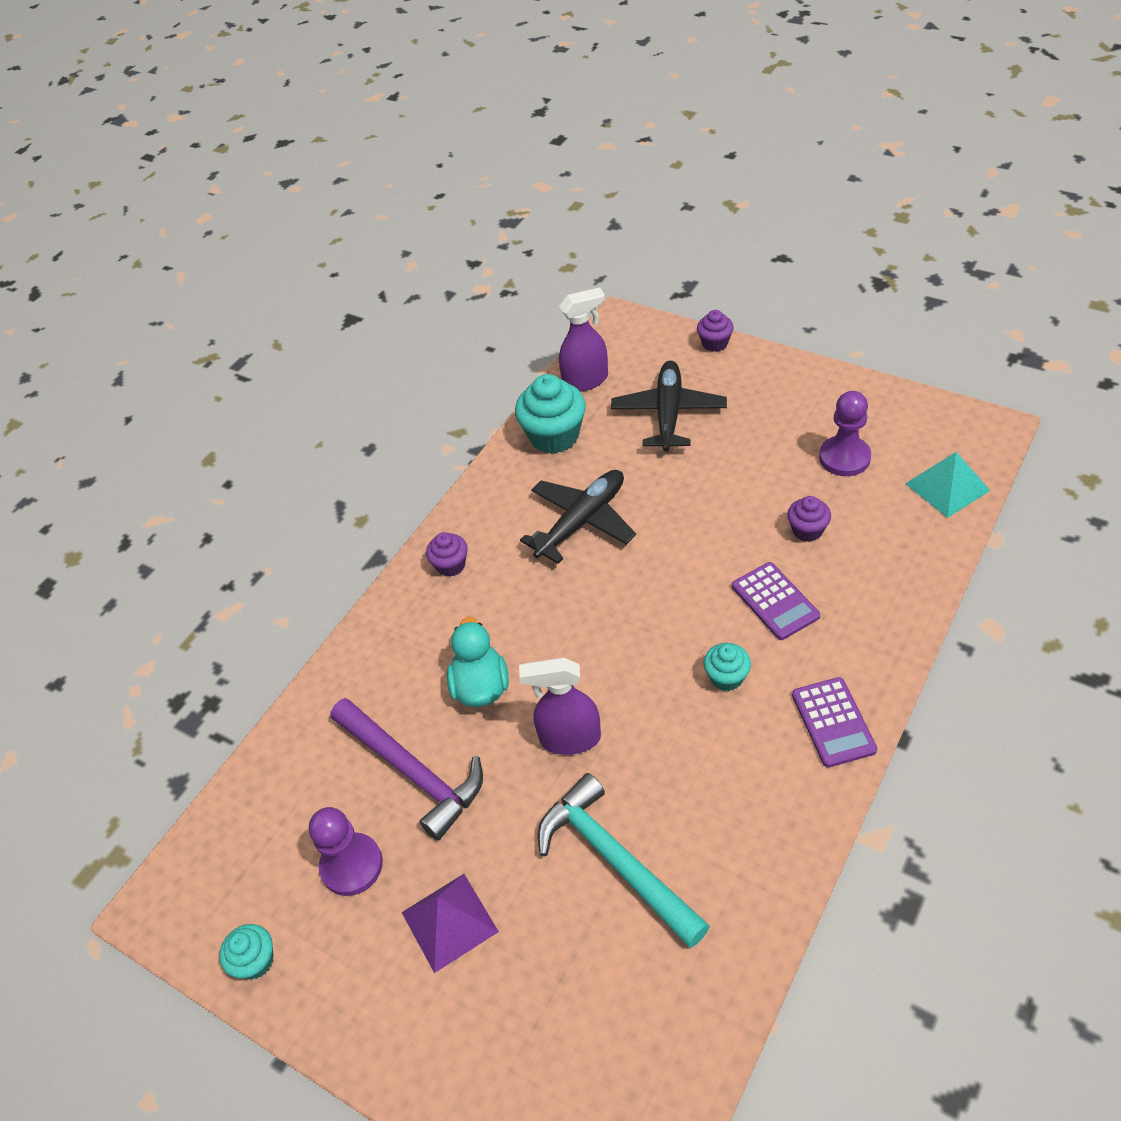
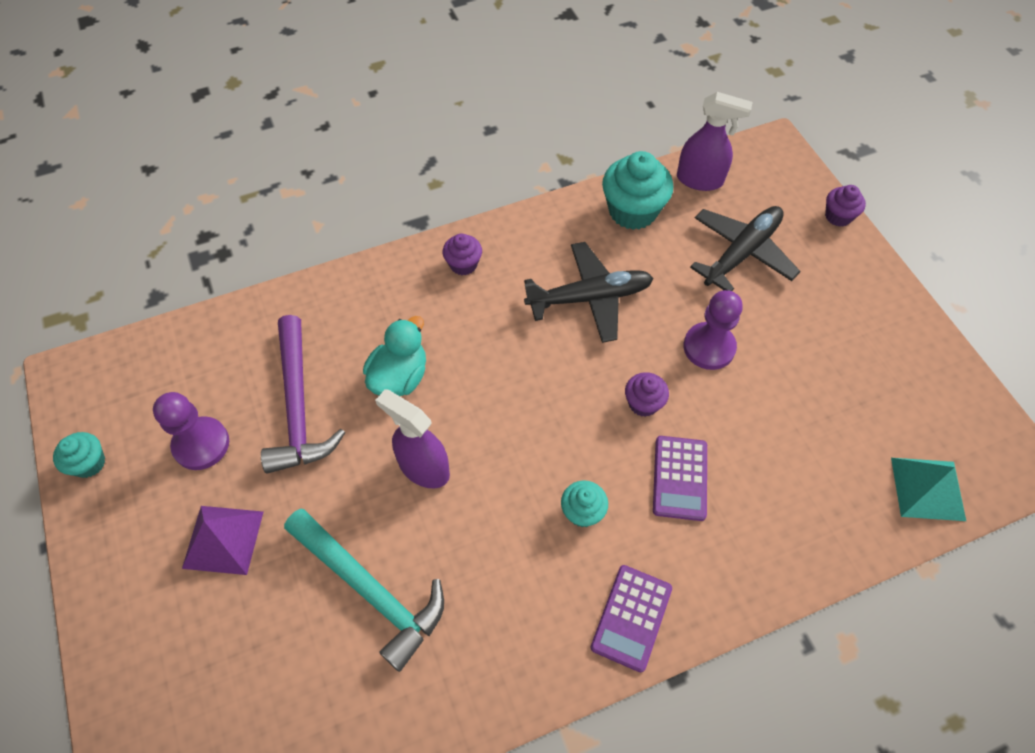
camera: 30 degrees right, 10 degrees up
turquoise hammer [538,773,710,948] -> turquoise hammer turned 135 degrees clockwise [284,508,444,672]
purple cupcake [787,496,831,542] -> purple cupcake moved to [625,372,669,417]
purple pawn [819,391,871,476] -> purple pawn moved to [683,290,743,370]

